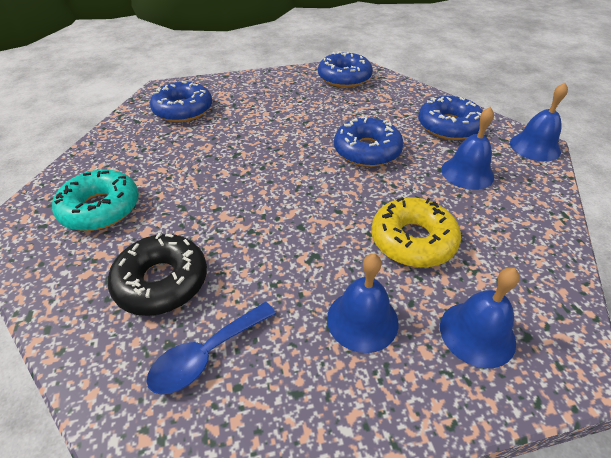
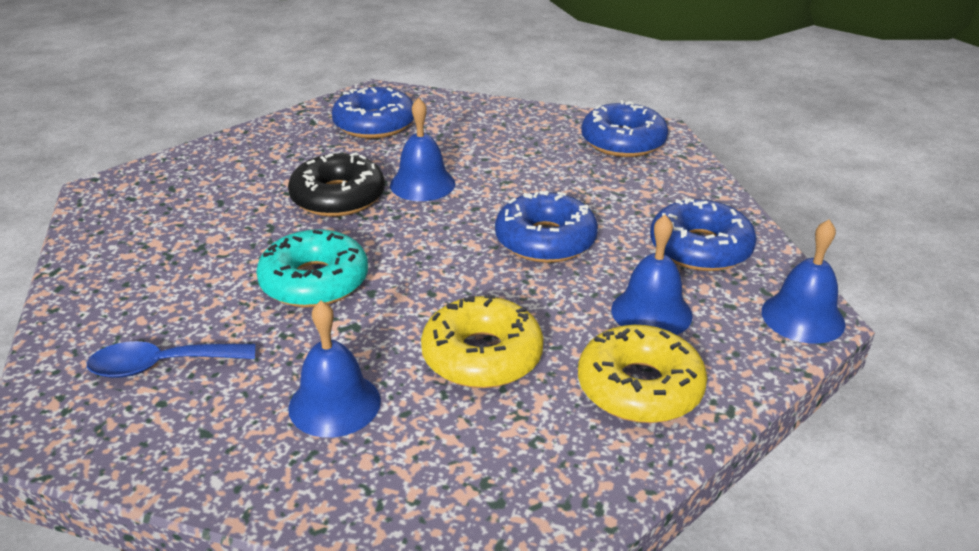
camera: 30 degrees right, 10 degrees down
turquoise donut [52,169,139,231] -> turquoise donut moved to [256,229,368,307]
black donut [108,232,207,316] -> black donut moved to [288,152,385,217]
blue bell [440,267,520,368] -> blue bell moved to [390,98,455,201]
none -> yellow donut [578,325,707,423]

